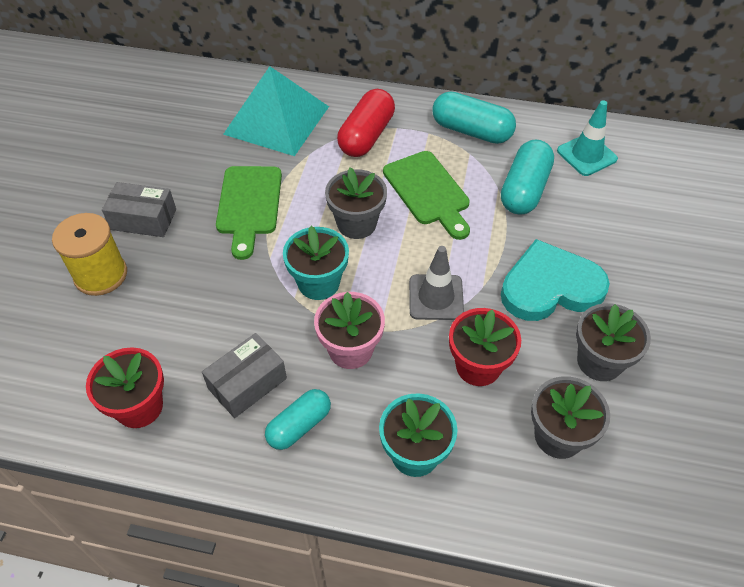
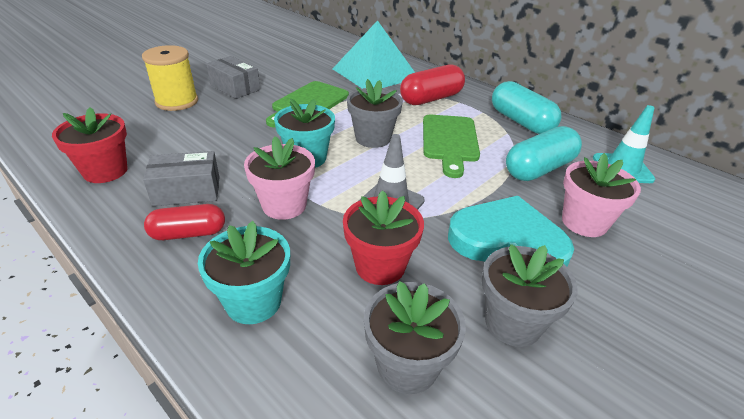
camera: 30 degrees right, 15 degrees down
turquoise capsule [265,389,331,450] -> red capsule [144,204,225,240]
none -> pink flower pot [562,153,641,237]

